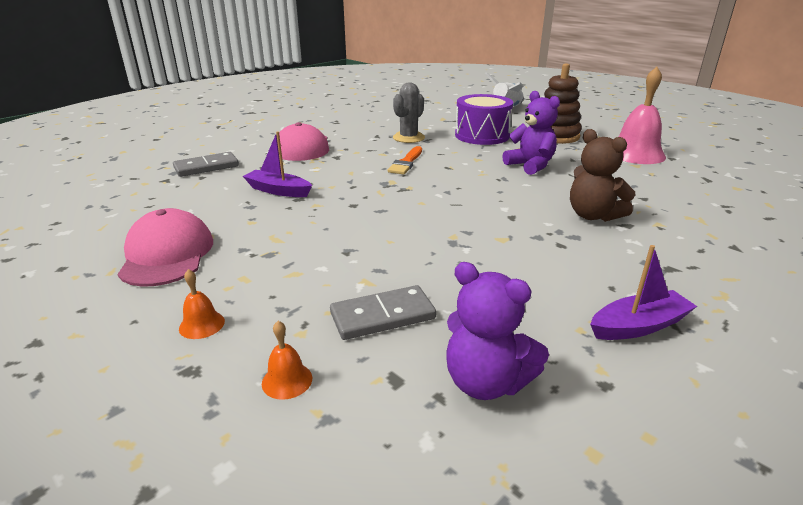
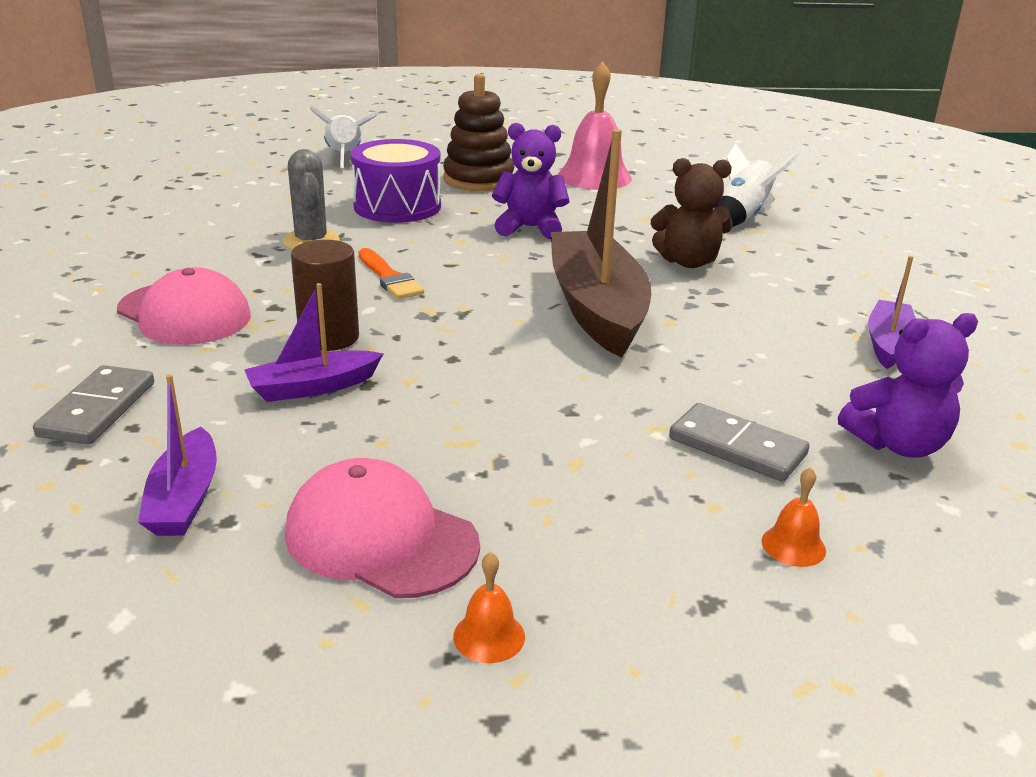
camera: 50 degrees left, 0 degrees up
orange bell [179,269,225,339] -> orange bell moved to [453,552,525,663]
grey domino [330,285,436,340] -> grey domino turned 75 degrees counterclockwise [669,403,809,481]
none -> purple boat [138,374,217,536]
none -> brown cylinder [291,240,359,351]
none -> brown boat [551,129,651,358]
none -> white rocket [715,143,800,227]

